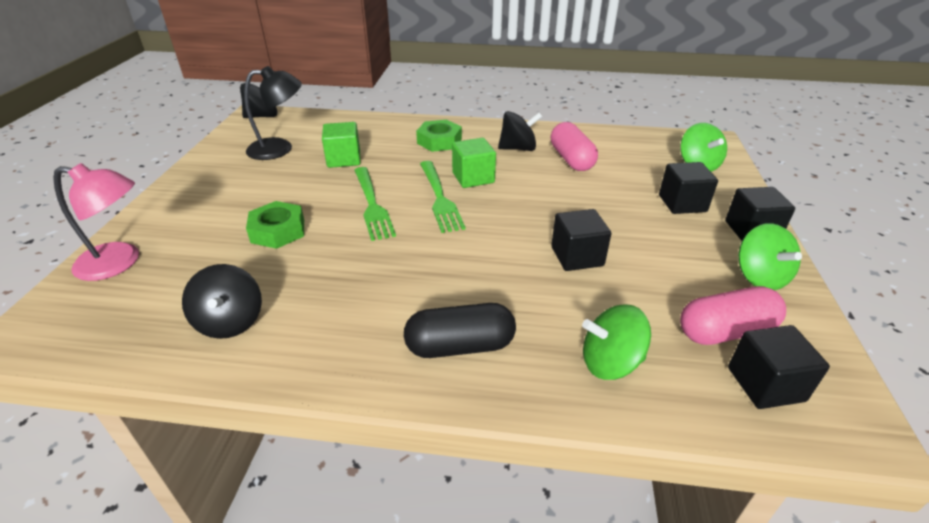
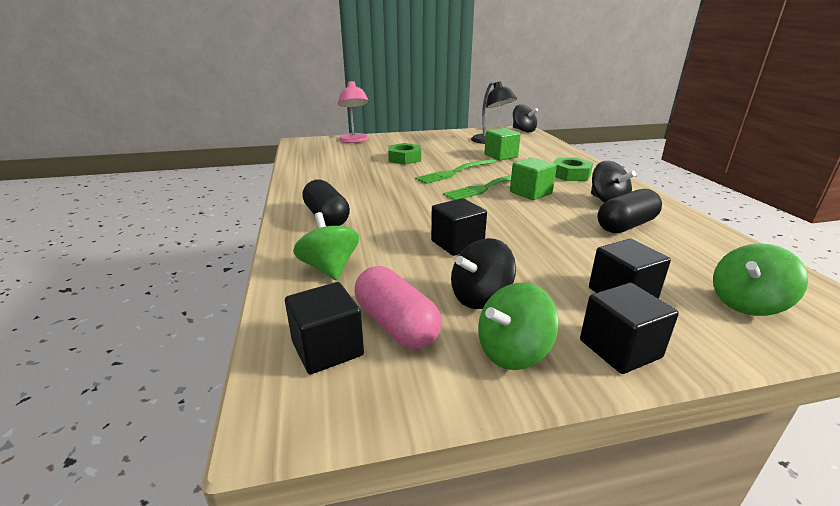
camera: 70 degrees right, 10 degrees down
black spinning top [182,264,262,339] -> black spinning top moved to [451,238,516,309]
pink capsule [551,122,598,171] -> black capsule [597,189,662,233]

